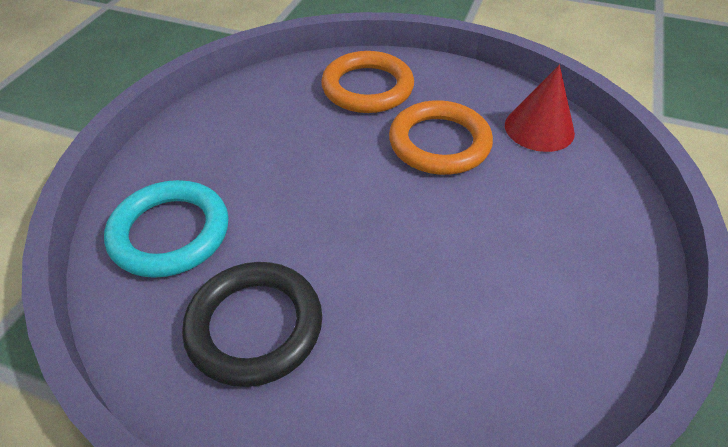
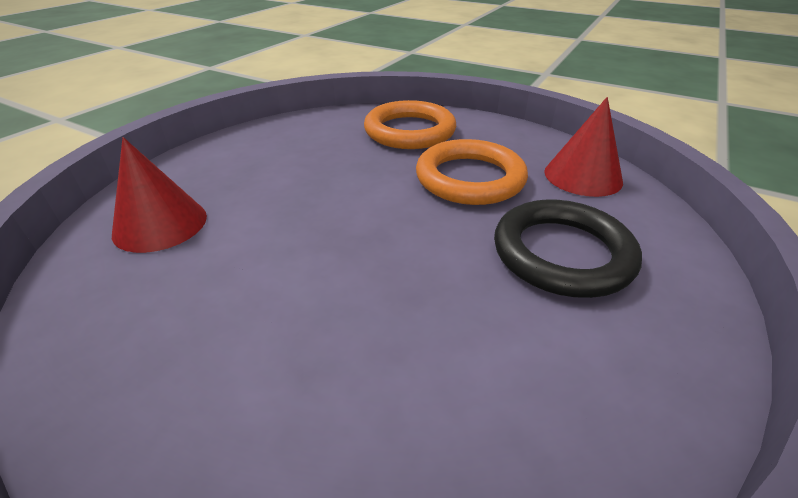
camera: 10 degrees right, 10 degrees down
turquoise ring [104,180,229,278] -> red cone [112,137,207,253]
black ring [182,262,322,387] -> black ring moved to [494,199,642,298]

